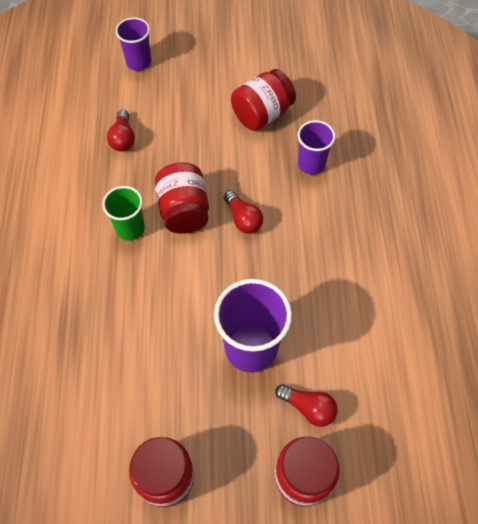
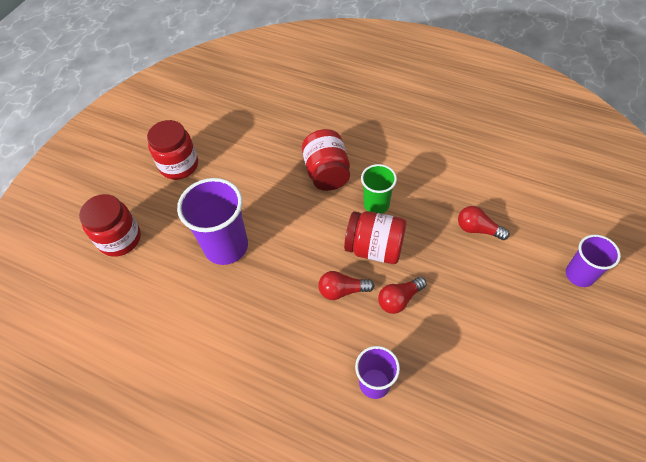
camera: 120 degrees right, 5 degrees down
red jar [231,69,296,131] -> red jar moved to [302,129,350,191]
red light bulb [275,384,338,427] -> red light bulb moved to [378,277,427,314]

